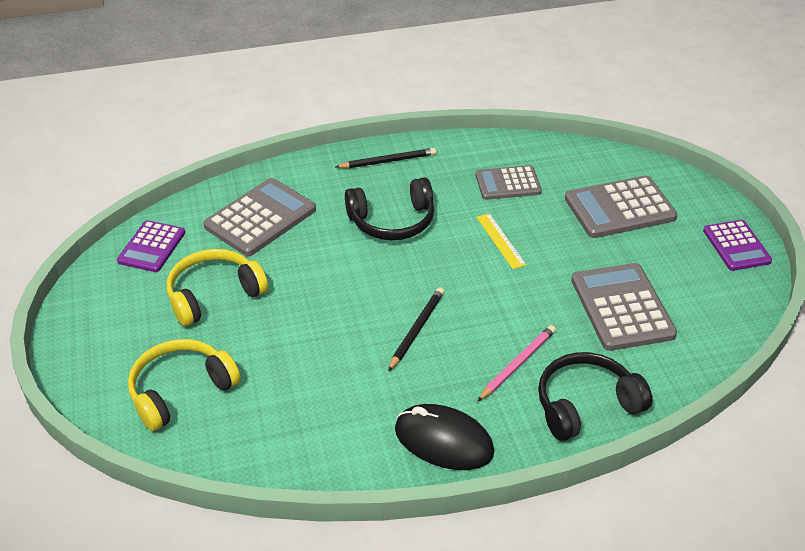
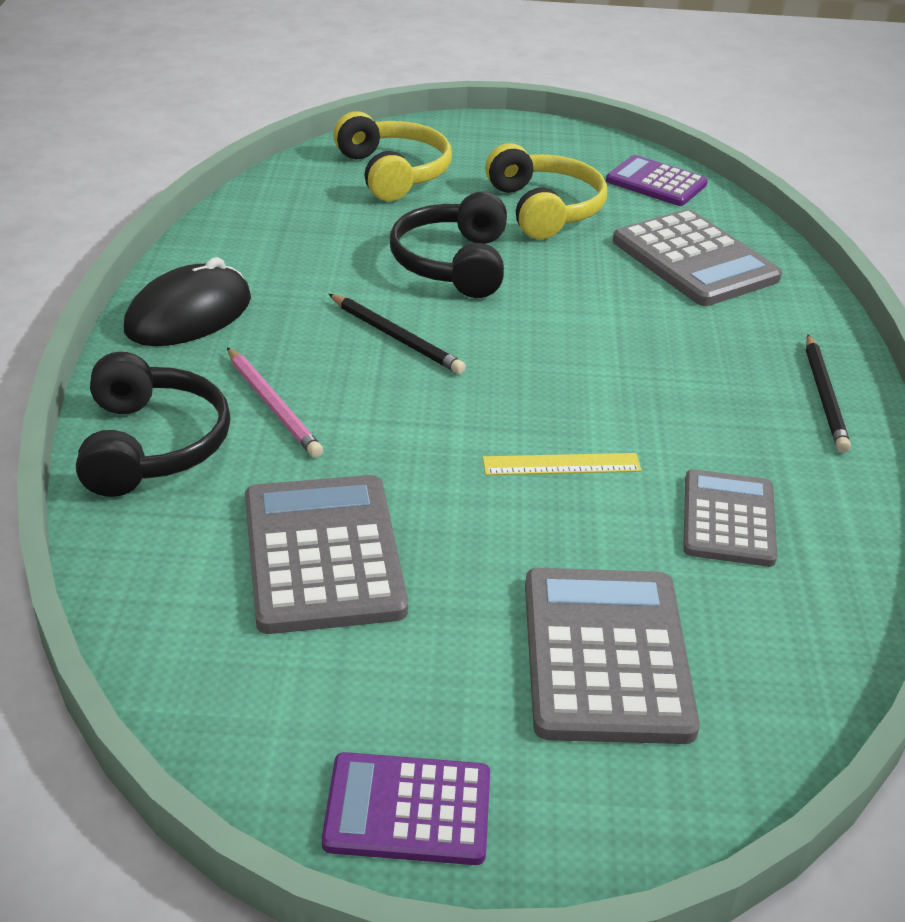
camera: 105 degrees right, 5 degrees down
black headphones [345,177,434,240] -> black headphones moved to [390,192,507,298]
grey calculator [571,263,677,351] -> grey calculator turned 105 degrees counterclockwise [245,475,408,634]

